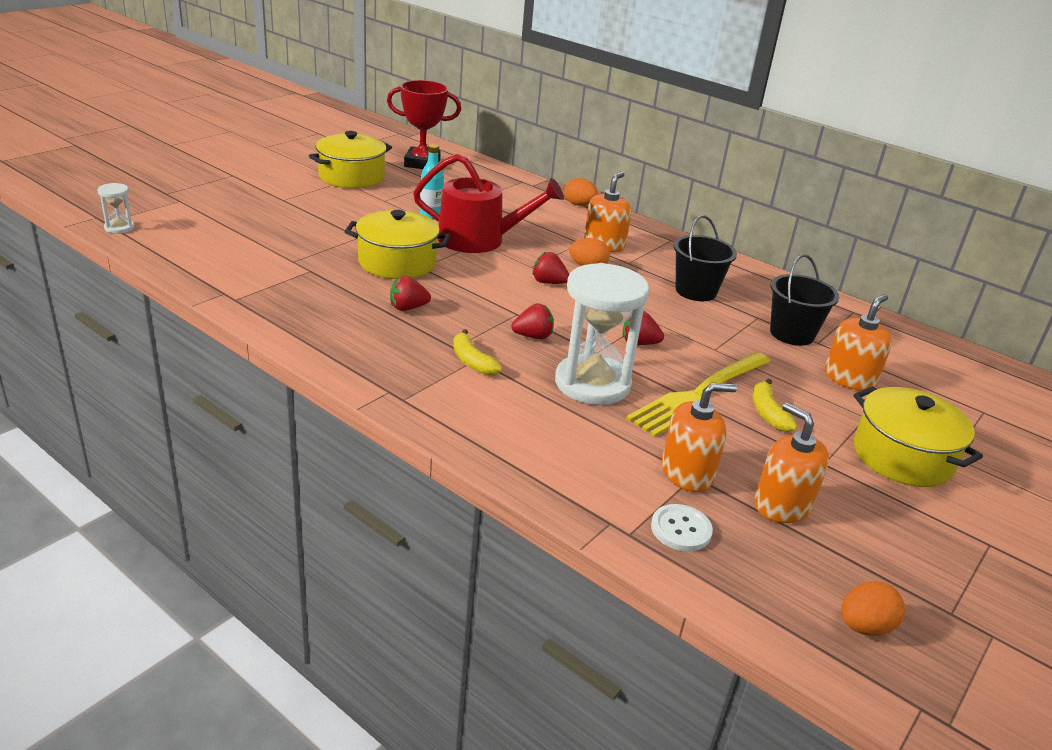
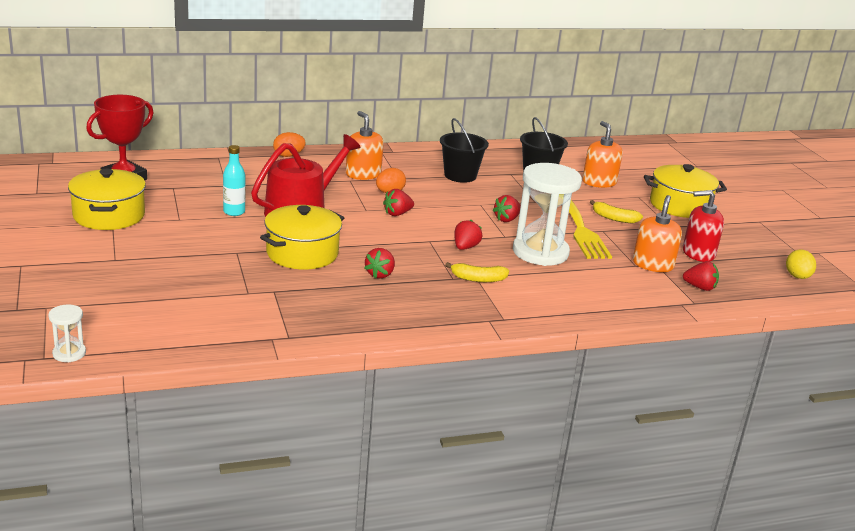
camera: 55 degrees left, 5 degrees down
white button [651,504,713,551] -> red strawberry [683,261,719,291]
orange soap dispenser [754,402,829,523] -> red soap dispenser [683,190,724,262]
orange egg [841,581,905,636] -> yellow egg [786,250,816,279]

